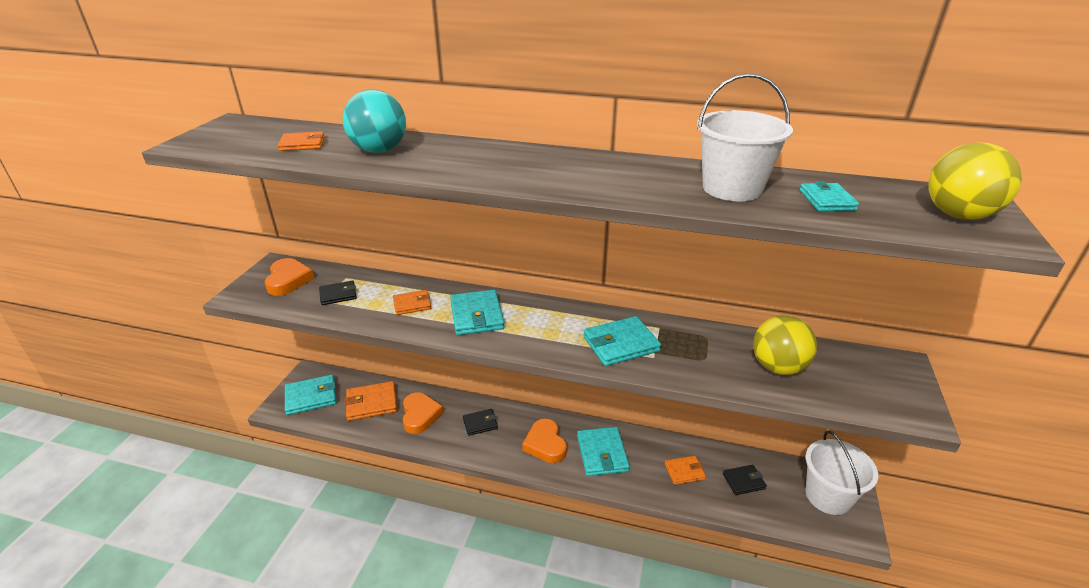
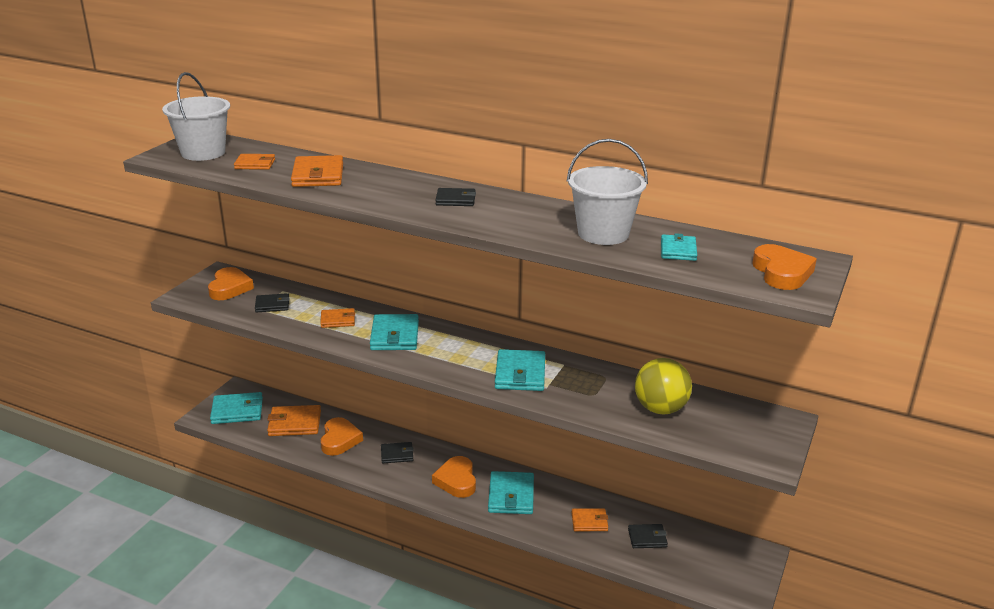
camera: 10 degrees right, 5 degrees down
turquoise ball [343,90,406,153] -> orange wallet [291,155,343,187]
turquoise wallet [583,316,661,366] -> turquoise wallet turned 75 degrees counterclockwise [495,349,545,391]
white bucket [805,430,878,515] -> white bucket moved to [162,72,230,161]
yellow ball [929,142,1022,220] -> orange heart [752,244,817,290]
none -> black wallet [435,188,476,206]

